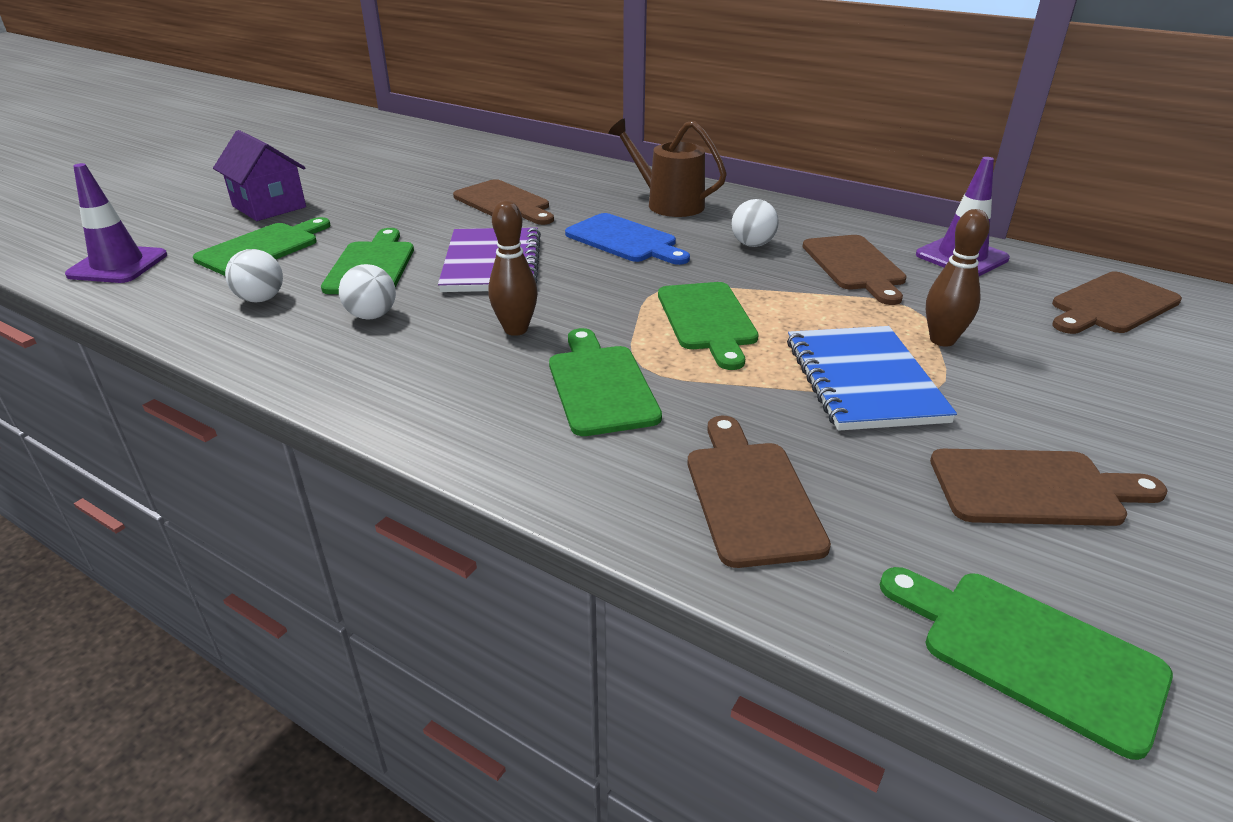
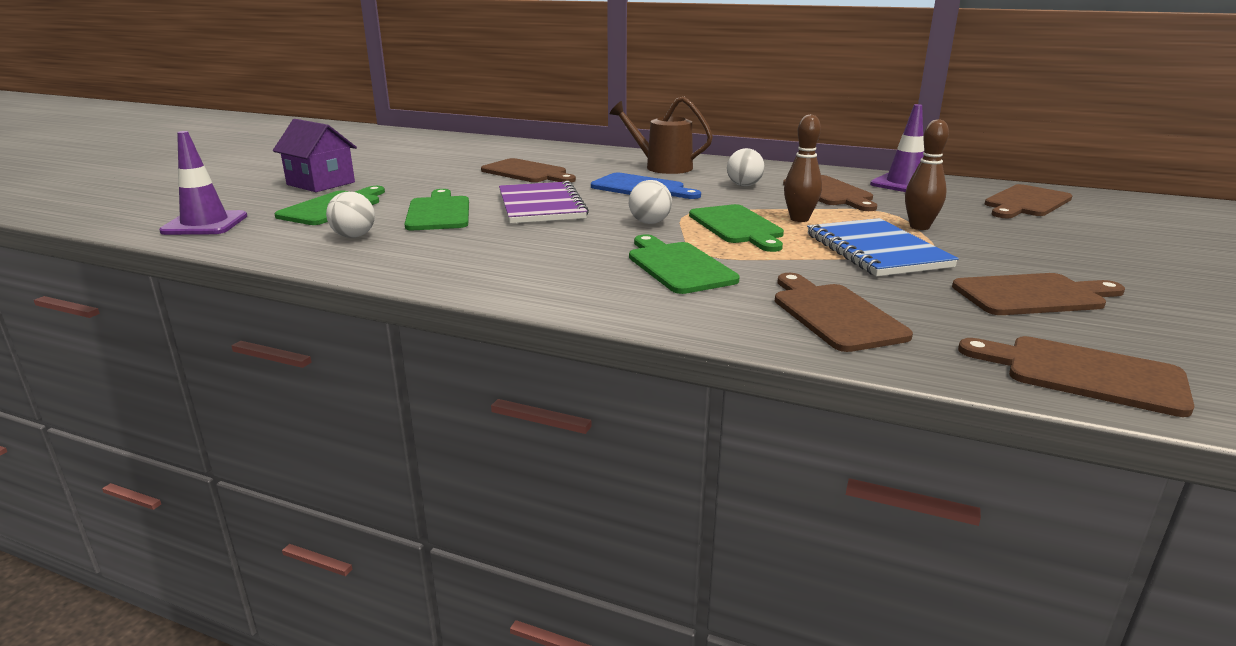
camera: 10 degrees left, 10 degrees down
white ball [339,264,396,320] -> white ball moved to [629,180,672,224]
brown bowling pin [488,200,538,336] -> brown bowling pin moved to [784,114,822,222]
green cutting board [880,567,1173,760] -> brown cutting board [958,336,1195,417]

